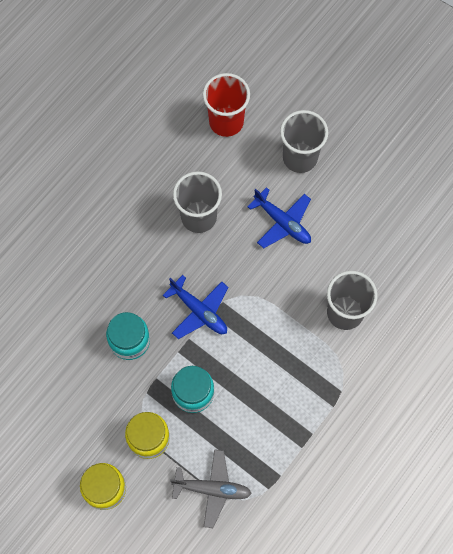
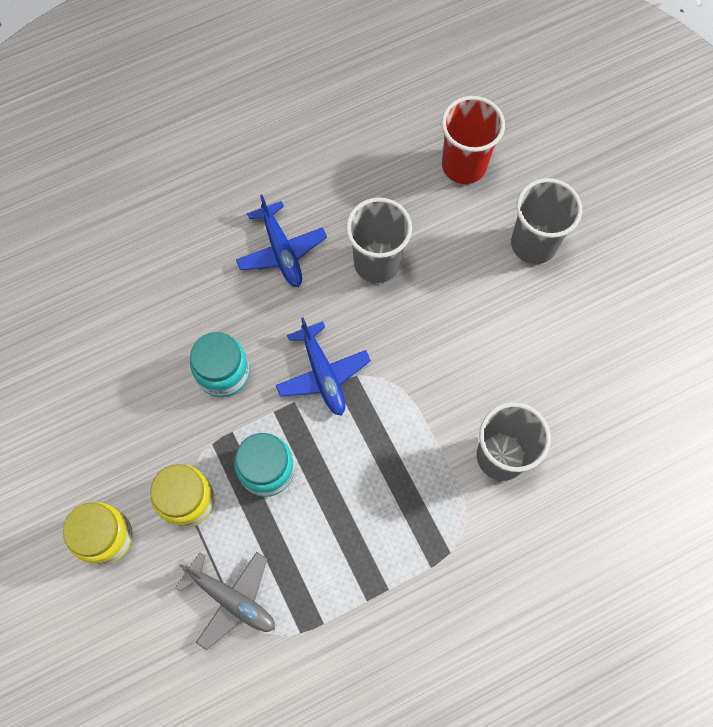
camera: 25 degrees right, 0 degrees up
blue plane [247,187,311,248] -> blue plane moved to [236,195,327,287]

